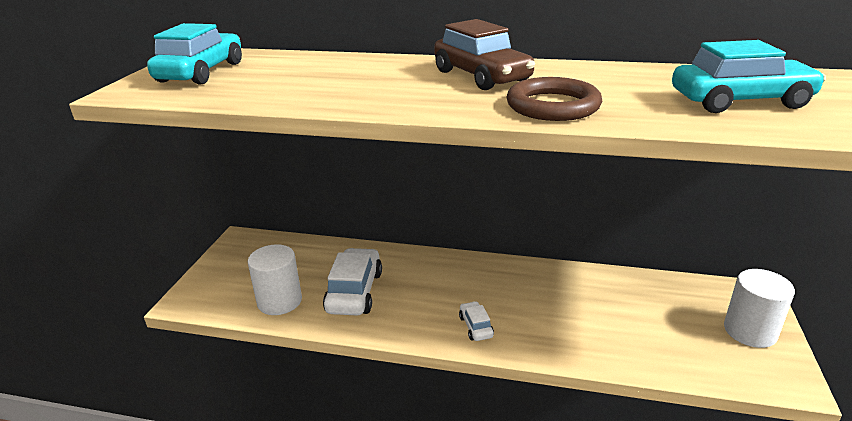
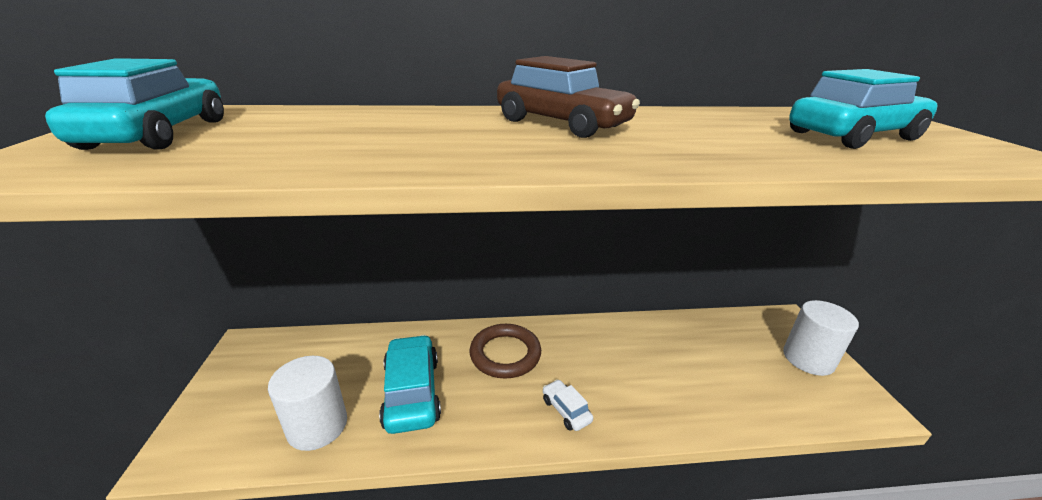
camera: 20 degrees left, 0 degrees up
white car [323,248,382,316] -> turquoise car [379,335,441,434]
brown ring [507,77,602,121] -> brown ring moved to [470,324,541,379]

